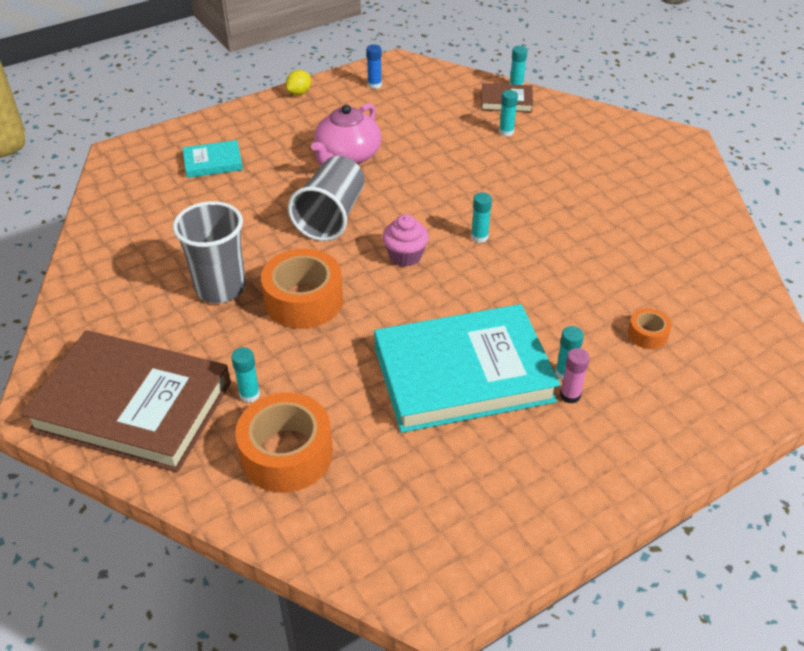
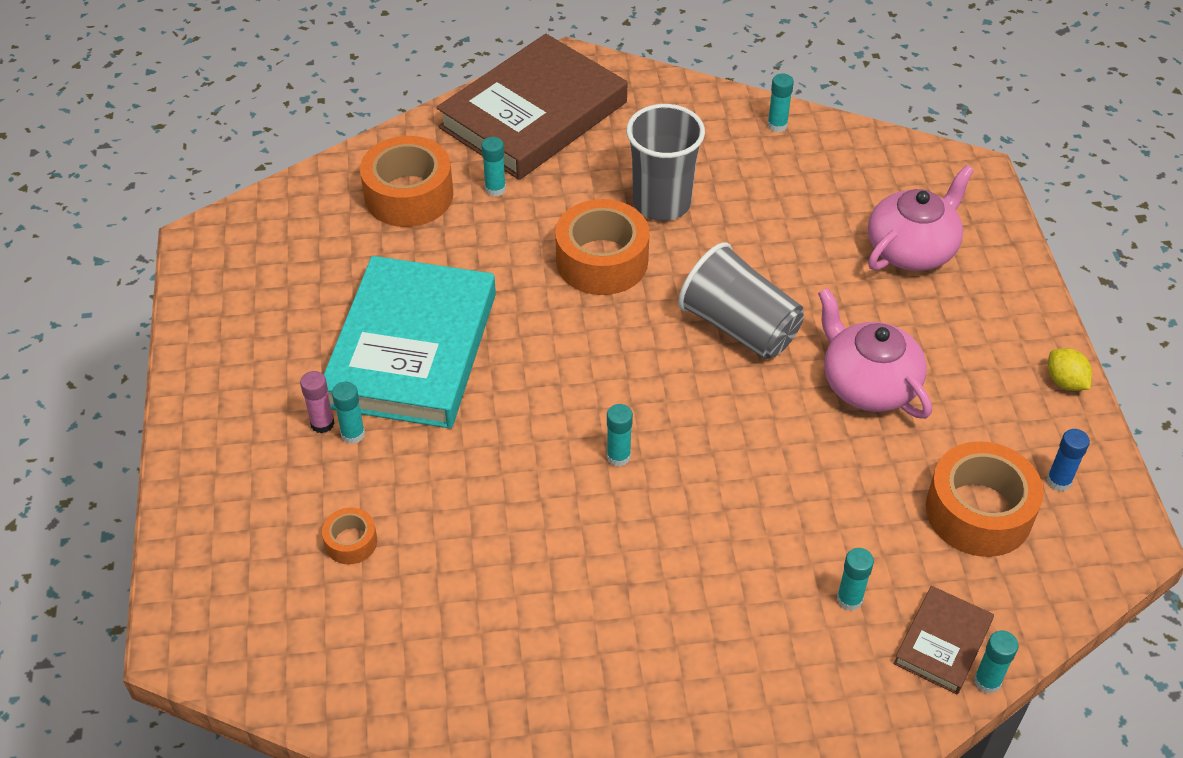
camera: 115 degrees right, 5 degrees up
turquoise book [183,140,243,178] -> pink teapot [868,165,974,271]
pink cupcake [382,214,429,266] -> none
none -> turquoise glue stick [767,73,794,132]
none -> orange tape [926,441,1044,557]

